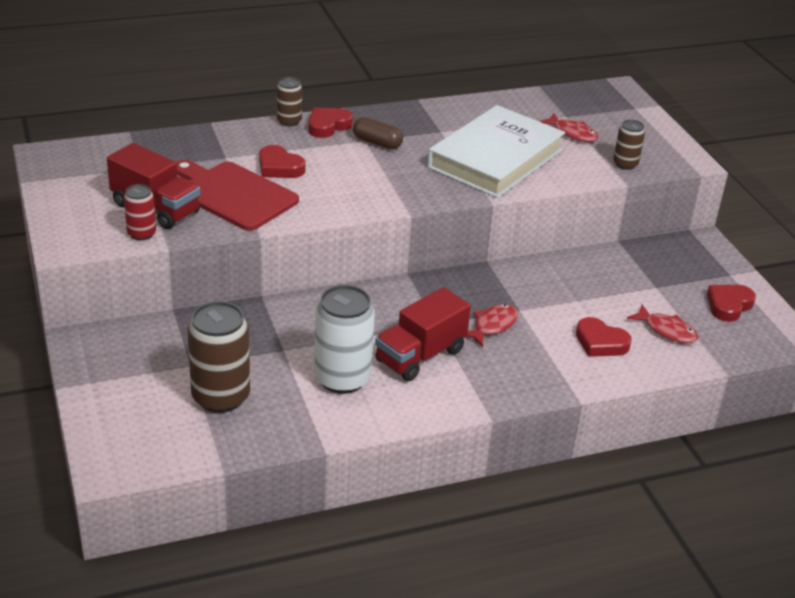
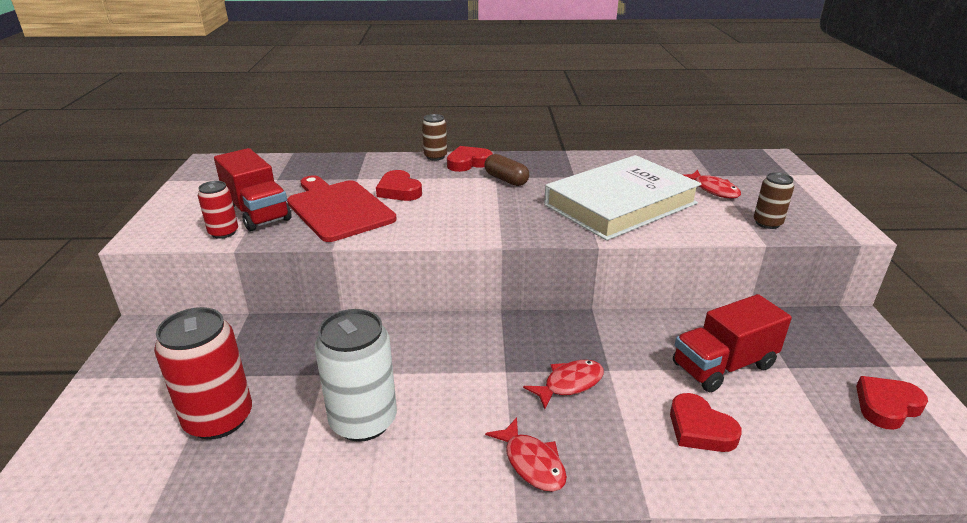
camera: 20 degrees right, 5 degrees down
brown can [187,301,250,413] -> red can [154,307,252,440]
red truck [375,287,471,381] -> red truck moved to [673,294,792,392]
red fish [627,305,698,344] -> red fish moved to [485,417,567,492]

